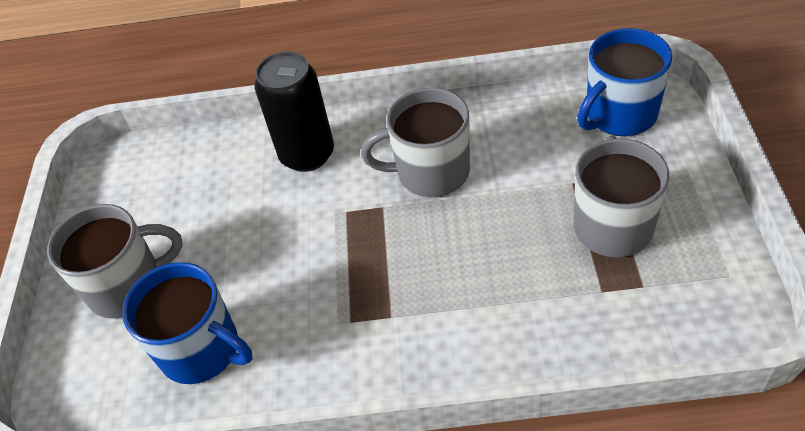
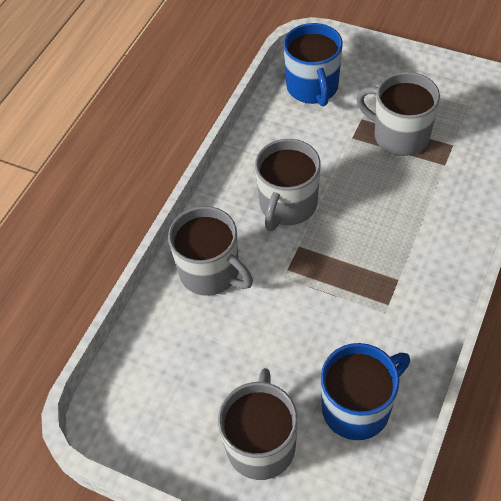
camera: 65 degrees left, 5 degrees up
black can [254,52,334,172] -> grey mug [168,206,253,296]

